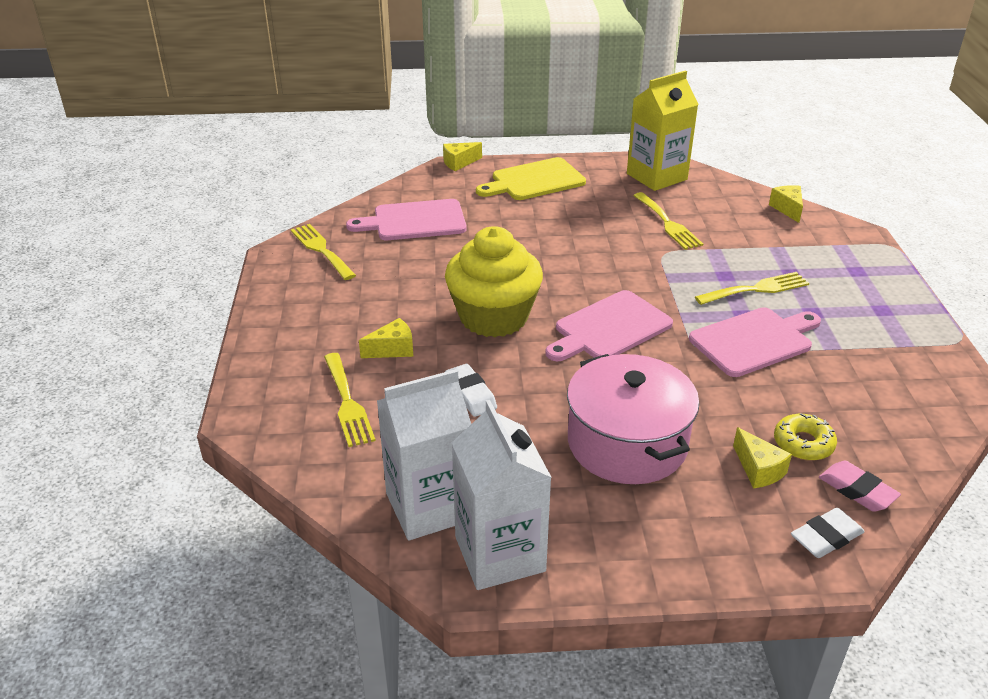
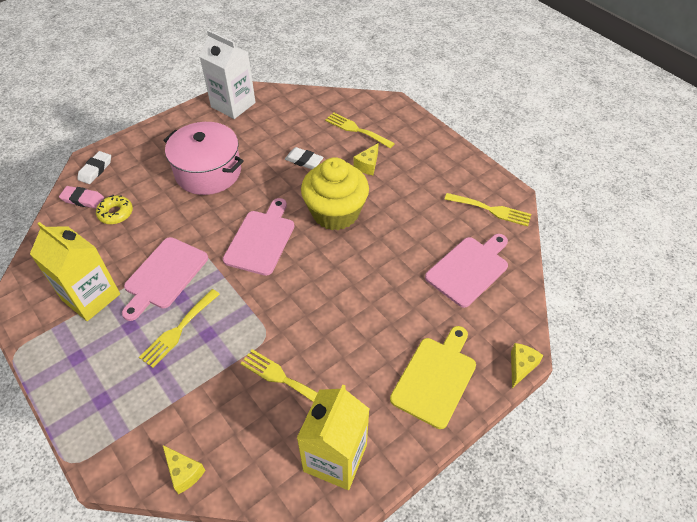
camera: 145 degrees right, 15 degrees up
white carton [377,369,471,541] -> none
yellow cheese [733,427,792,488] -> none
none -> yellow carton [30,222,120,321]

